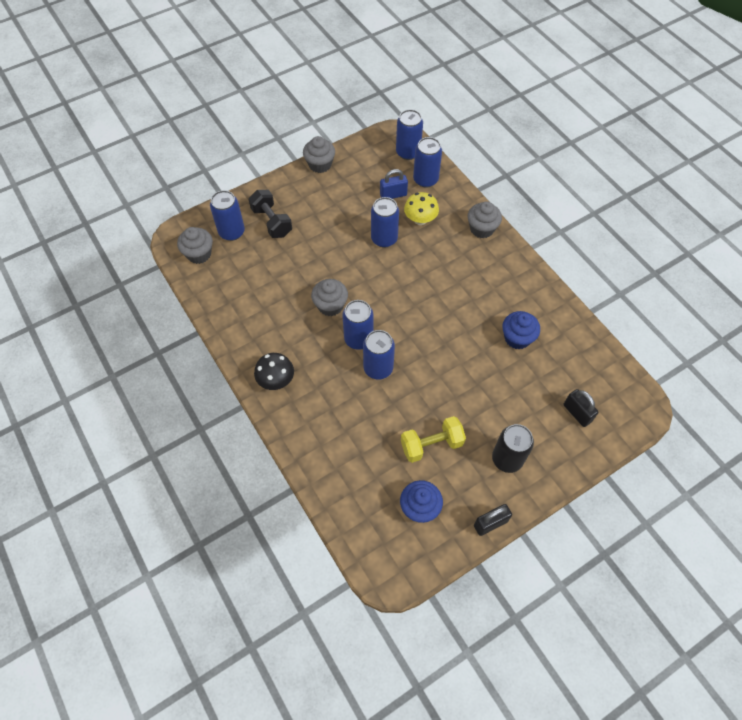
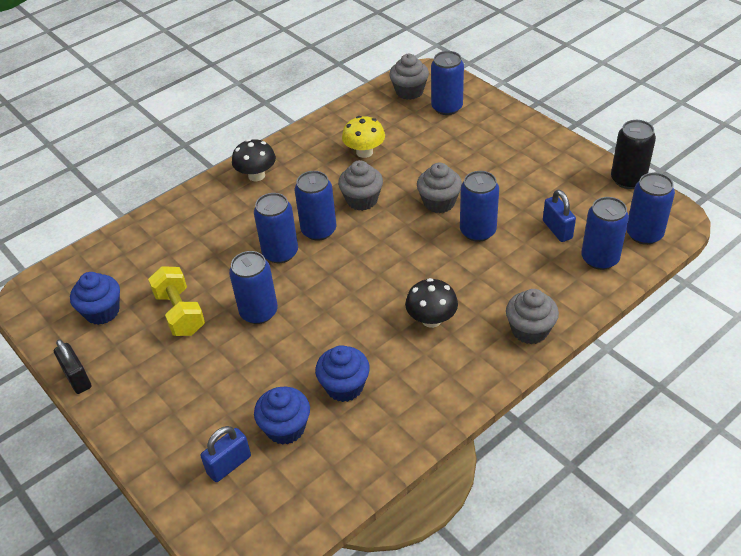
camera: 85 degrees right, 15 degrees down
black dumbbell [249,190,292,238] -> none
grey cupcake [303,136,335,173] -> grey cupcake moved to [417,163,462,213]
yellow mushroom [404,192,439,225] -> yellow mushroom moved to [342,116,385,158]
black can [492,424,534,473] -> black can moved to [611,120,656,189]
black padlock [564,389,599,427] -> blue padlock [200,426,251,482]
none -> blue can [229,251,278,324]
none -> blue cupcake [254,387,310,445]
none -> black mushroom [405,278,458,328]

